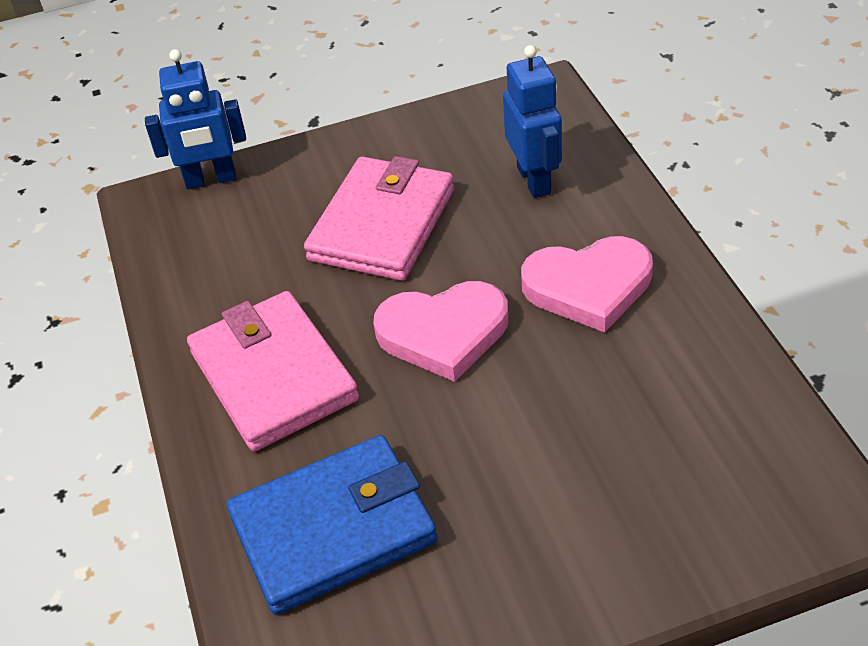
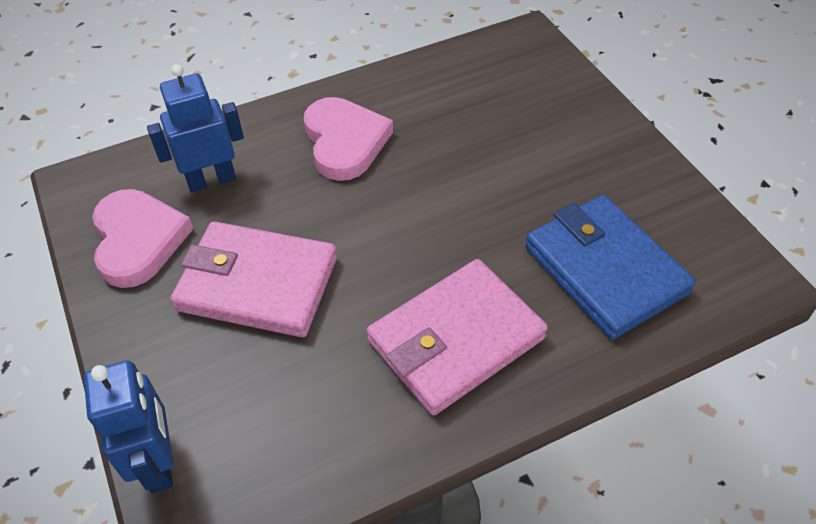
camera: 100 degrees left, 5 degrees up
pink heart [373,281,508,382] -> pink heart moved to [92,189,194,288]

